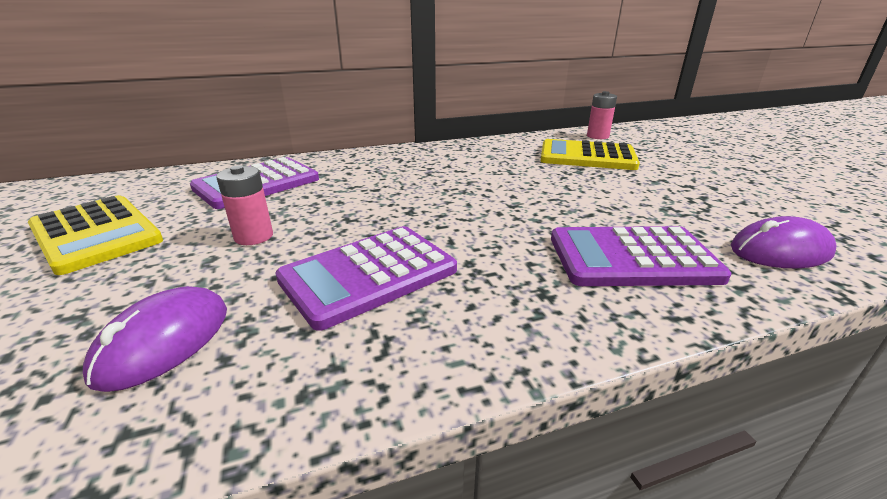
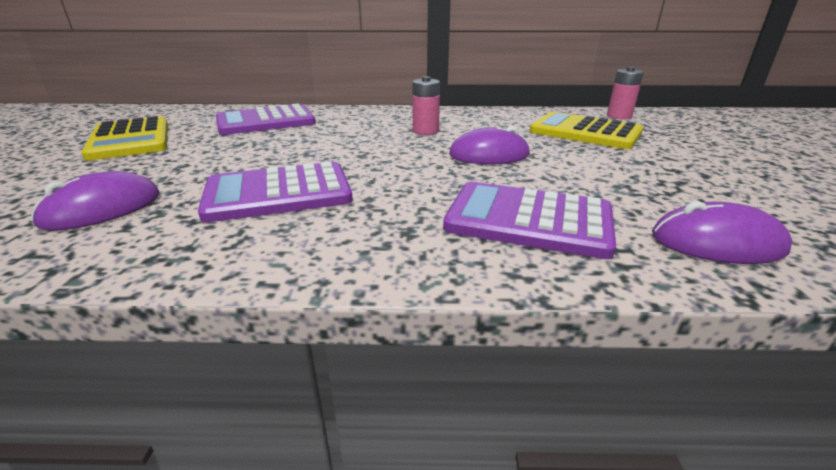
camera: 20 degrees right, 0 degrees up
pink battery [216,165,273,245] -> pink battery moved to [412,76,440,135]
none -> purple mouse [449,126,530,164]

